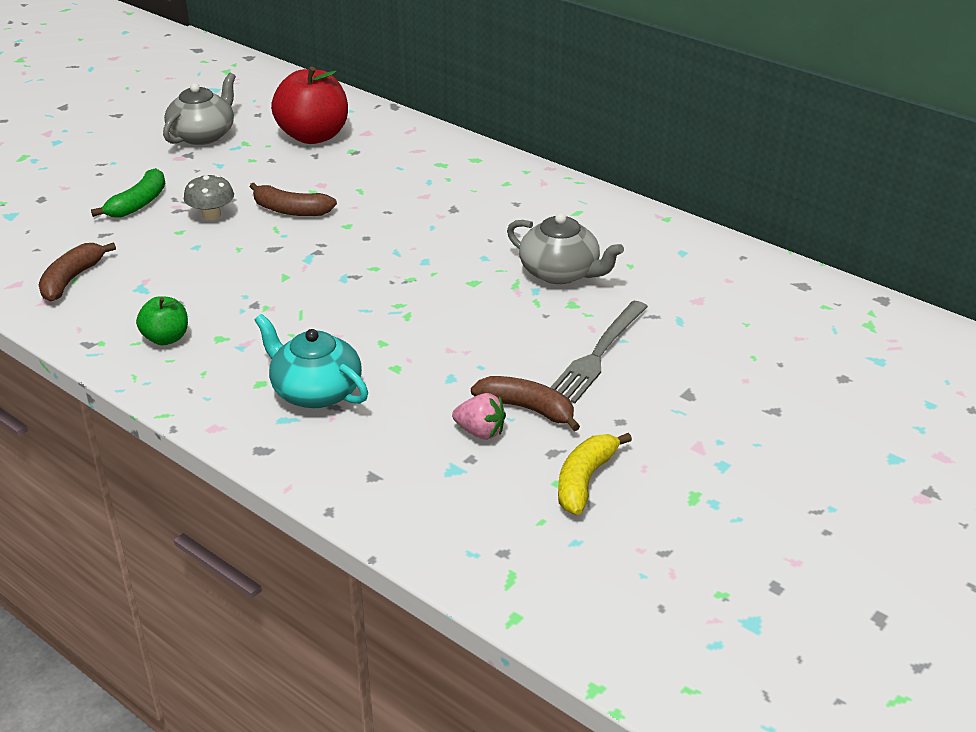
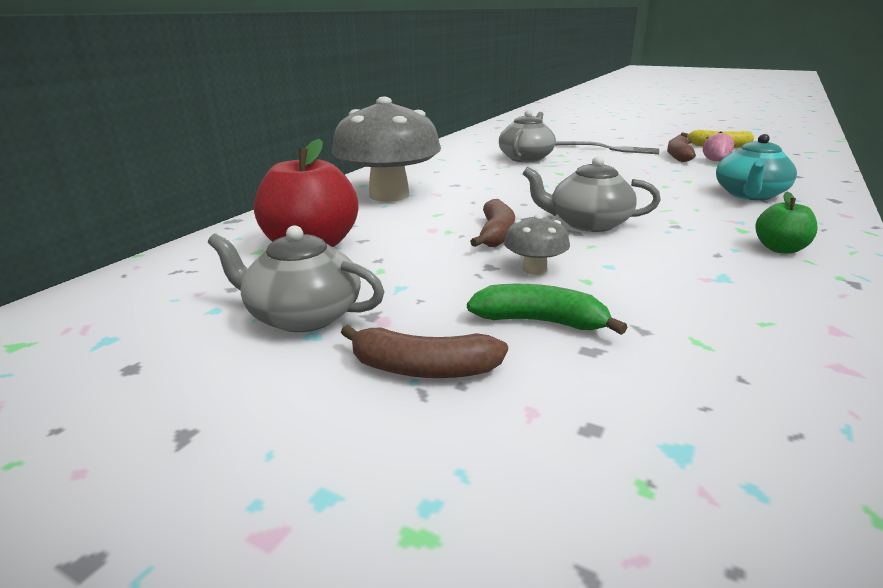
camera: 100 degrees left, 10 degrees down
brown banana [39,242,116,301] -> brown banana moved to [341,325,508,378]
none -> grey mushroom [332,96,441,202]
none -> grey teapot [523,156,661,232]

